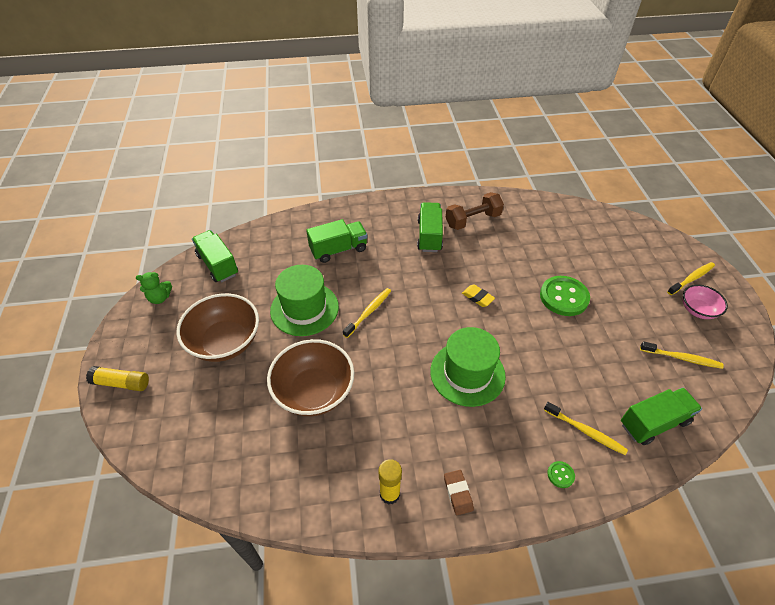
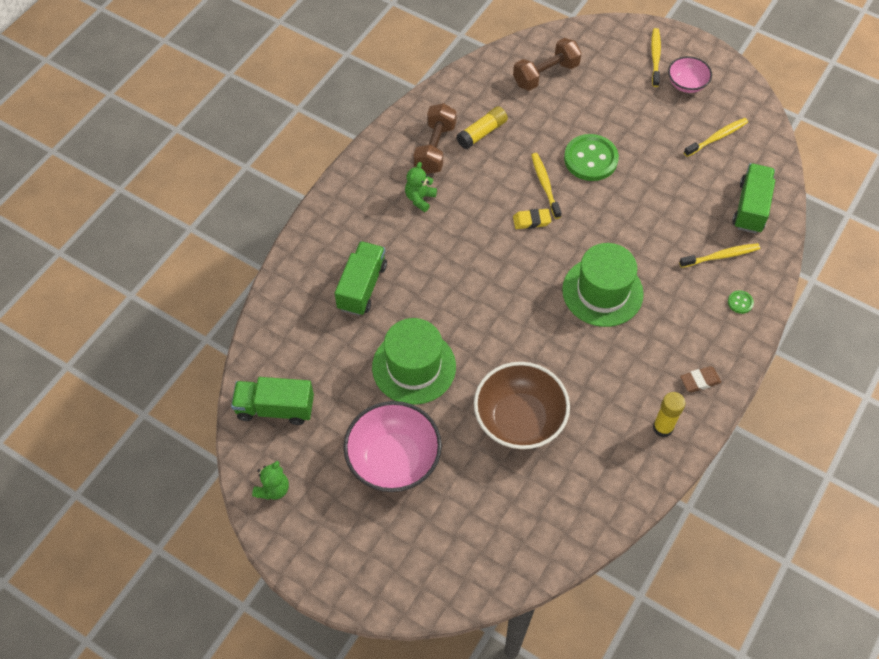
camera: 50 degrees left, 10 degrees up
yellow glue stick [86,366,149,391] -> yellow glue stick moved to [457,106,508,149]
brown bowl [176,293,259,362] -> pink bowl [343,401,442,492]
yellow toothbrush [343,288,391,338] -> yellow toothbrush moved to [531,153,562,219]
green truck [417,202,443,252] -> green teddy bear [405,162,437,212]
brown eraser [444,470,474,515] -> brown eraser turned 45 degrees counterclockwise [680,366,721,392]
none -> brown dumbbell [513,38,582,91]

